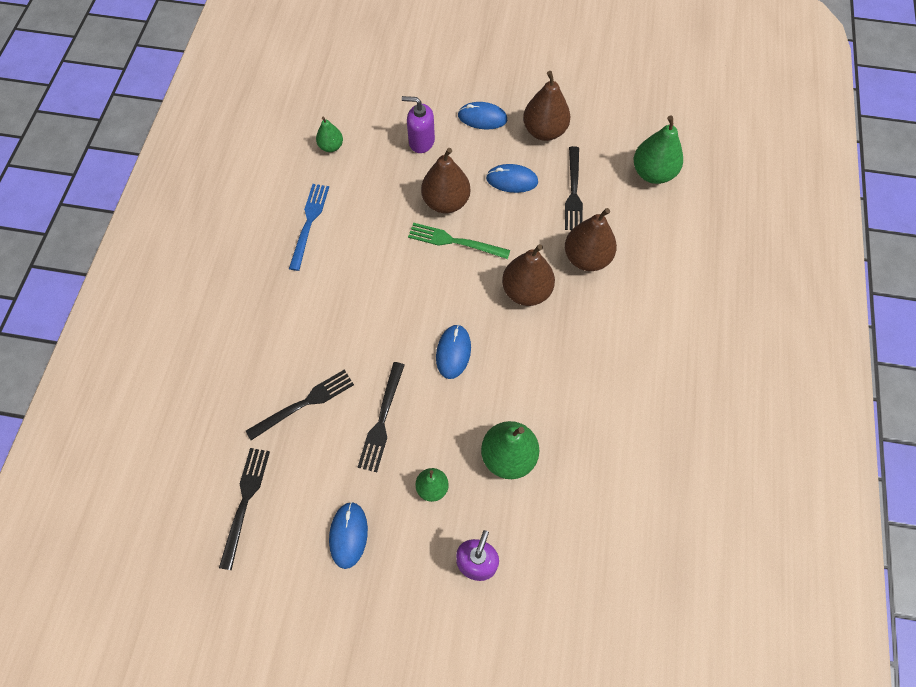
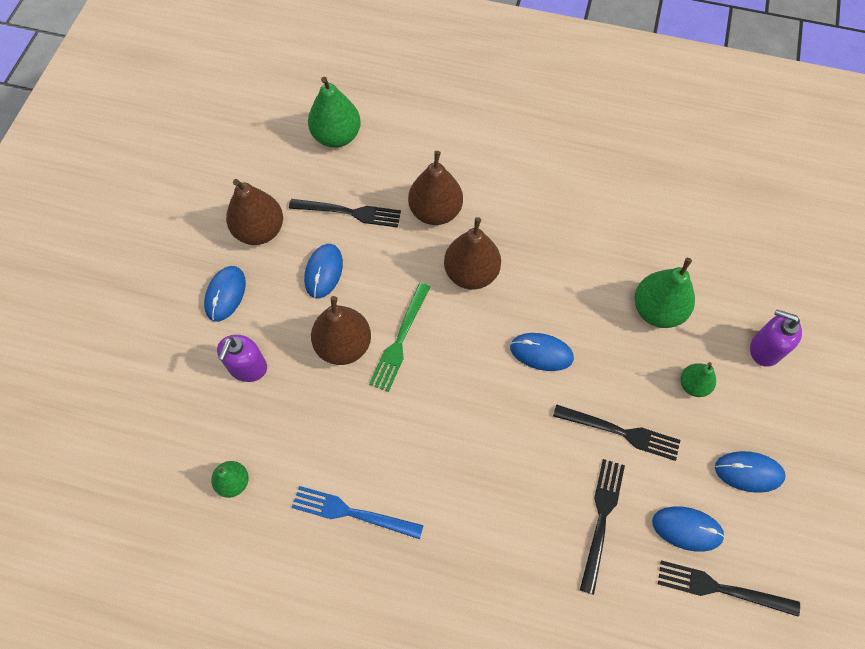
camera: 85 degrees left, 0 degrees up
black fork [246,369,354,440] -> black fork turned 45 degrees clockwise [580,459,625,595]
none -> blue mouse [652,506,725,552]

